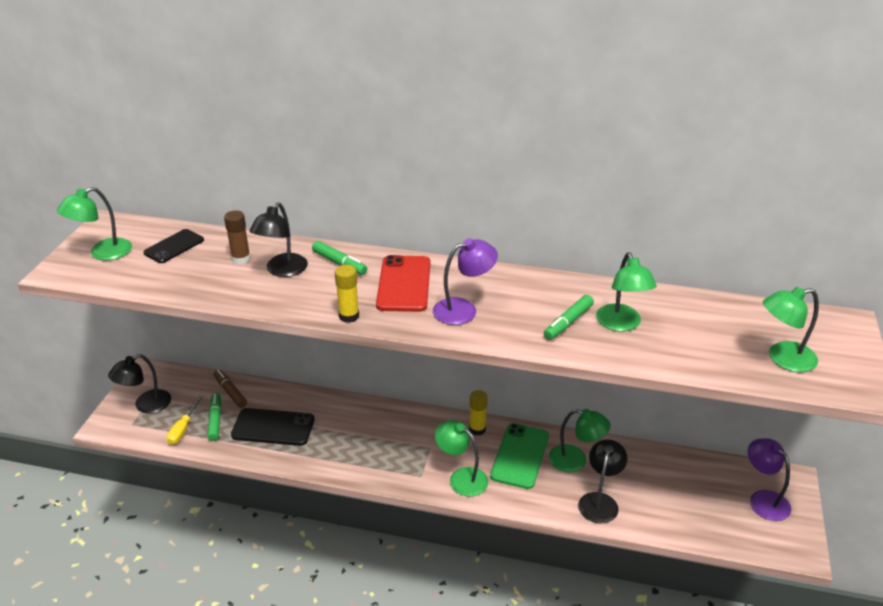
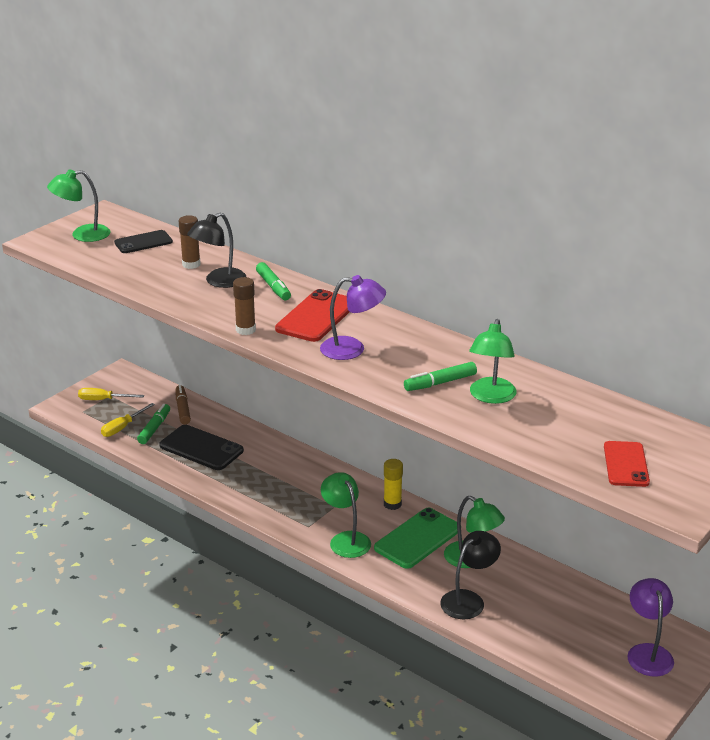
camera: 25 degrees right, 5 degrees down
black lamp [108,354,171,414] -> yellow screwdriver [78,388,144,400]
yellow glue stick [335,265,359,323] -> brown glue stick [233,277,256,335]
green lamp [763,287,819,372] -> red phone [604,441,650,487]

